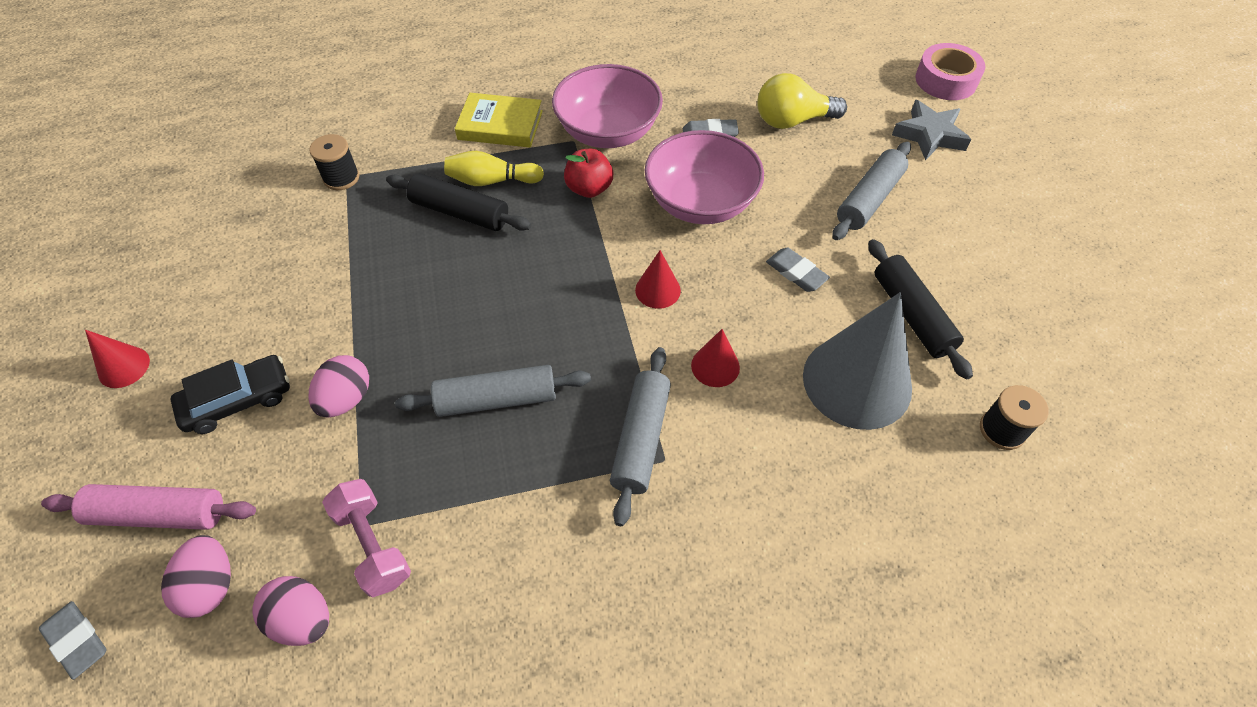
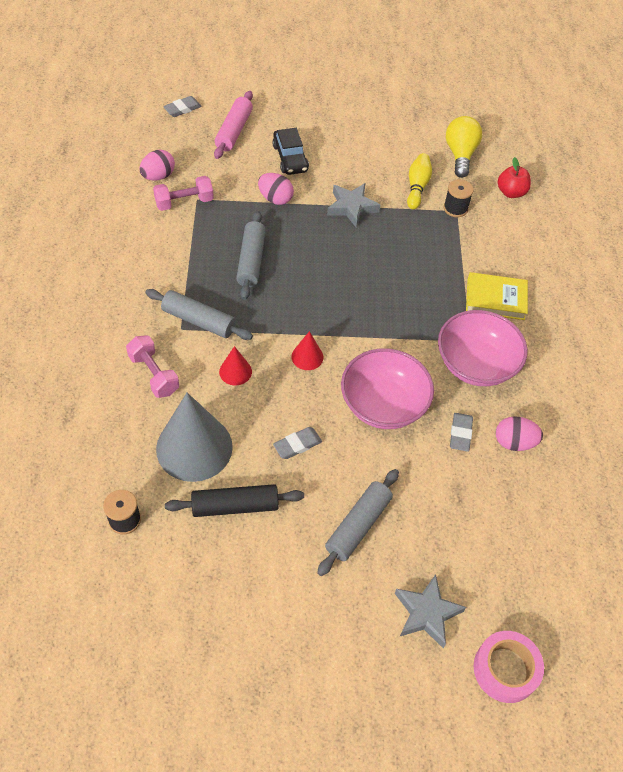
camera: 100 degrees right, 0 degrees up
red cone [85,330,150,388] -> none
pink egg [161,535,231,618] -> pink egg moved to [496,416,543,451]
black rolling pin [386,173,531,231] -> none
yellow bowling pin [444,151,544,186] -> yellow bowling pin moved to [407,153,432,209]
yellow book [455,93,543,148] -> yellow book turned 75 degrees clockwise [466,272,528,320]
red apple [564,149,613,198] -> red apple moved to [498,157,531,198]
yellow light bulb [757,73,847,129] -> yellow light bulb moved to [446,116,482,178]
grey rolling pin [832,142,911,240] -> grey rolling pin turned 75 degrees clockwise [317,469,399,576]
none -> pink dumbbell [126,335,179,398]
none -> grey star [327,183,380,227]

